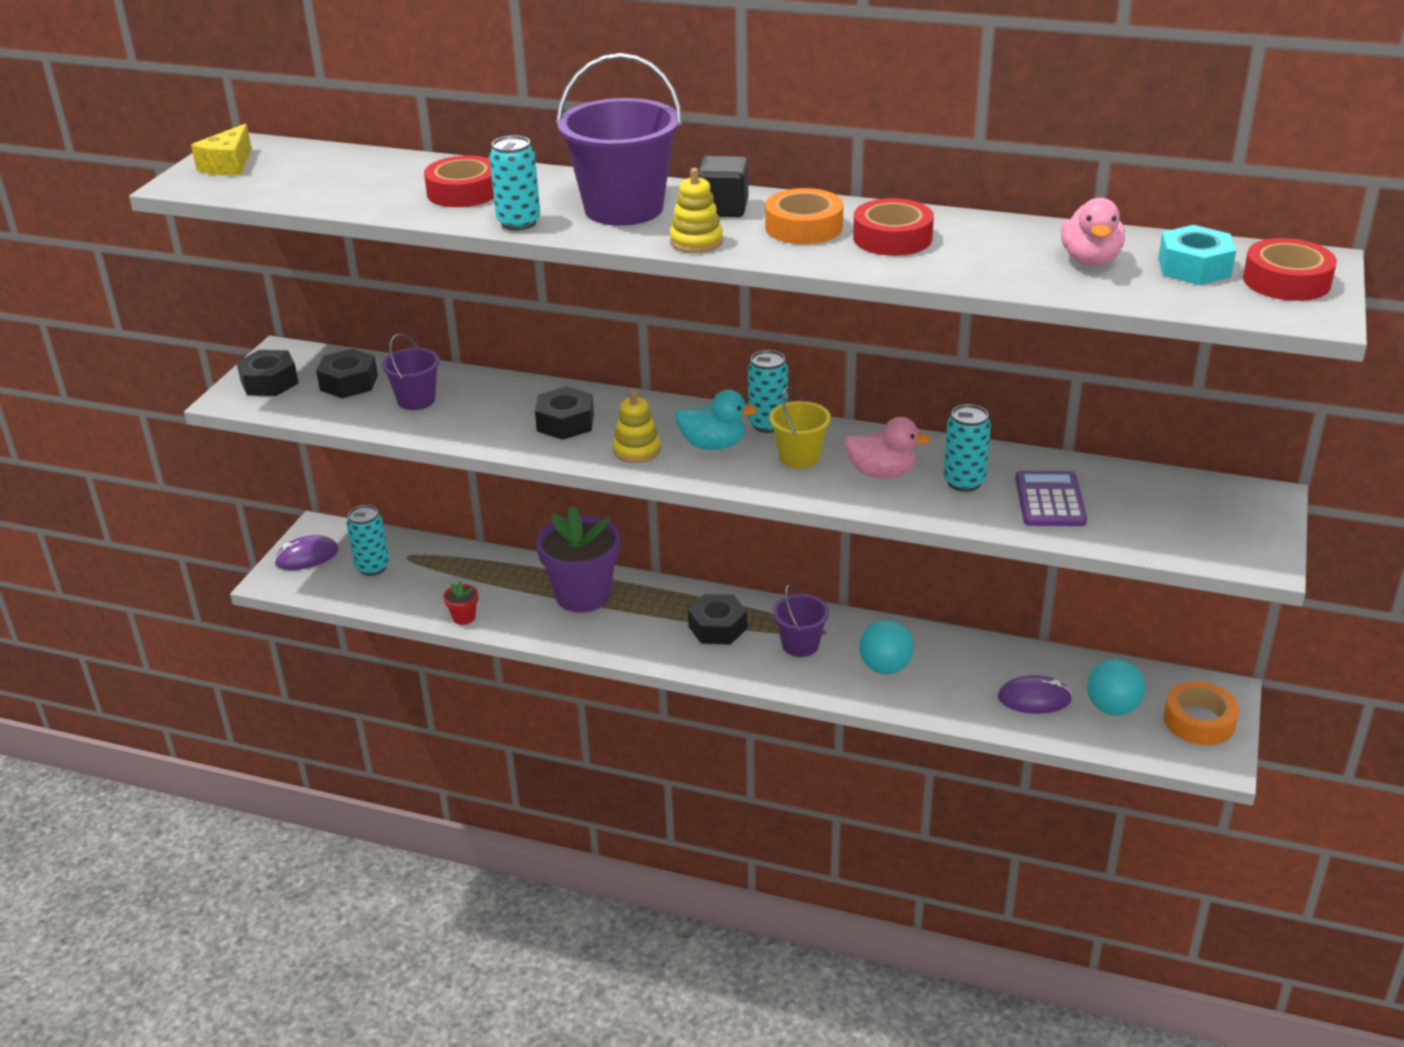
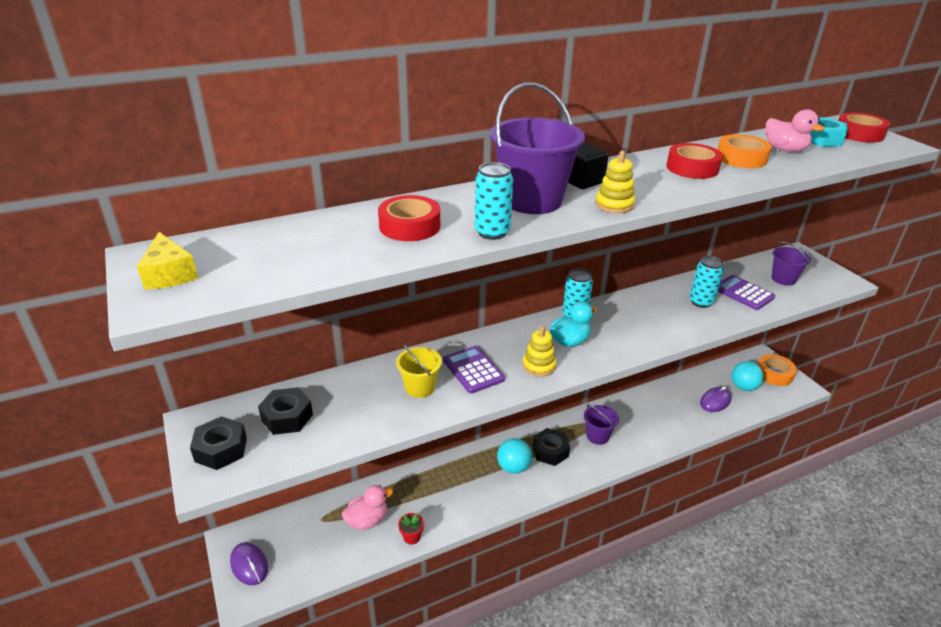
camera: 45 degrees left, 0 degrees up
purple mouse [274,535,338,570] -> purple mouse turned 60 degrees counterclockwise [230,542,268,585]
turquoise can [347,505,389,576] -> none
purple bucket [382,334,440,410] -> purple bucket moved to [772,242,811,286]
black nut [535,386,594,440] -> purple calculator [443,346,505,393]
purple flower pot [536,506,620,613] -> none
orange tape [765,188,844,244] -> orange tape moved to [717,134,772,168]
yellow bucket [769,387,831,468] -> yellow bucket moved to [396,344,442,398]
pink duck [844,417,931,478] -> pink duck moved to [342,485,393,530]
turquoise ball [859,620,914,674] -> turquoise ball moved to [497,438,532,474]

